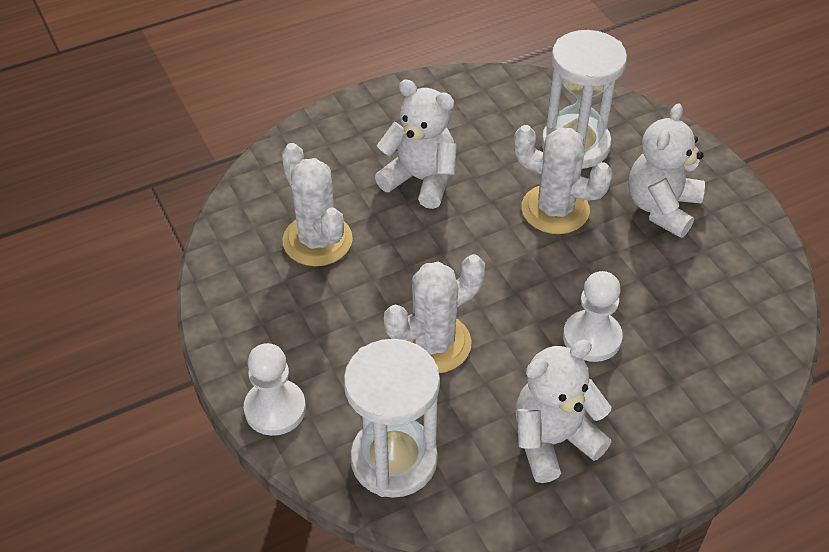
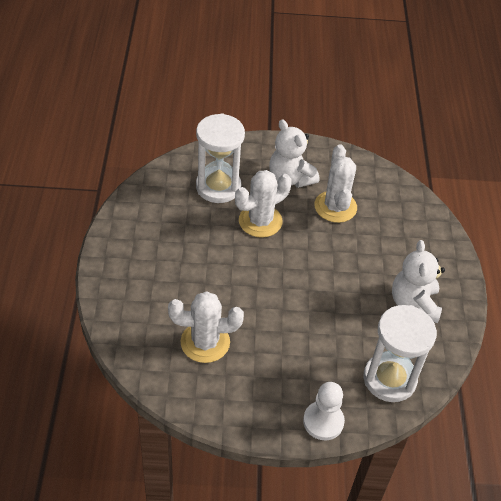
camera: 65 degrees left, 0 degrees up
white teddy bear [375,80,457,209] -> none
white cactus [384,254,485,373] -> white cactus moved to [315,144,357,223]
white pawn [563,271,623,362] -> none

